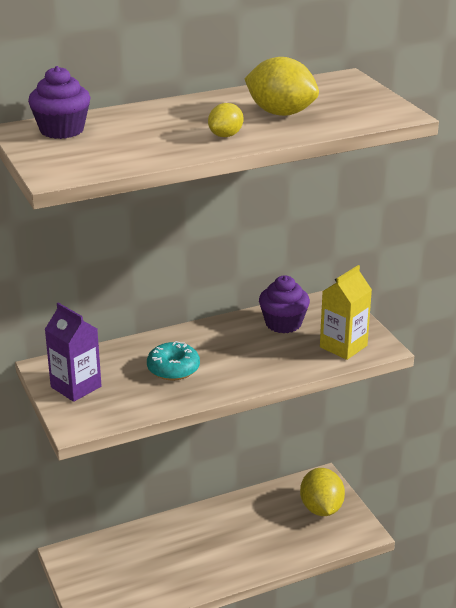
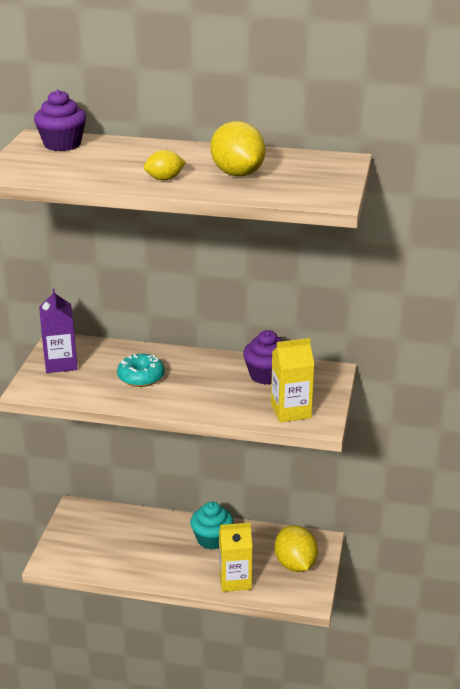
camera: 35 degrees right, 0 degrees up
yellow lemon [300,468,345,516] -> yellow lemon turned 45 degrees counterclockwise [275,525,318,572]
none -> turquoise cupcake [190,502,233,549]
none -> yellow carton [219,523,252,592]

